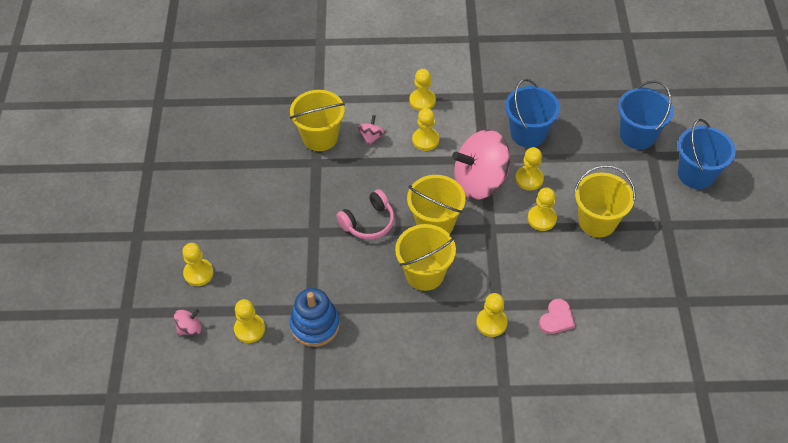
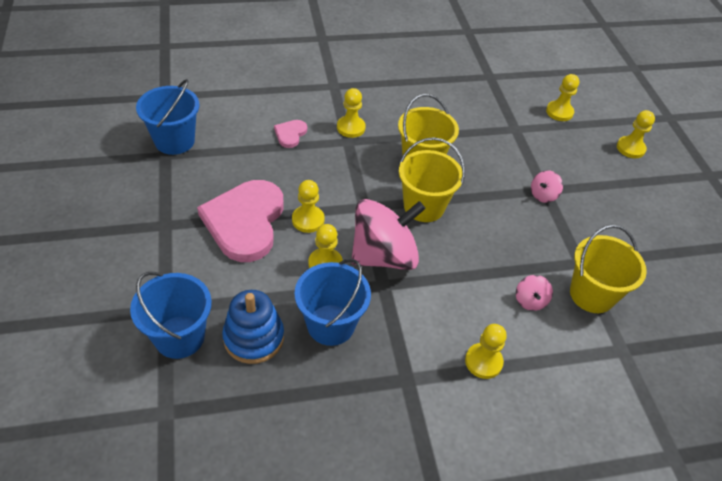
camera: 165 degrees right, 5 degrees down
pink spinning top [174,309,202,335] -> pink spinning top moved to [531,170,563,203]
blue stacking toy [290,288,340,347] -> blue stacking toy moved to [222,290,284,364]
pink headphones [336,189,394,240] -> none
yellow pawn [412,108,439,151] -> none
yellow bucket [574,165,636,237] -> pink heart [197,180,284,262]
blue bucket [678,119,736,189] -> blue bucket moved to [136,79,199,155]

